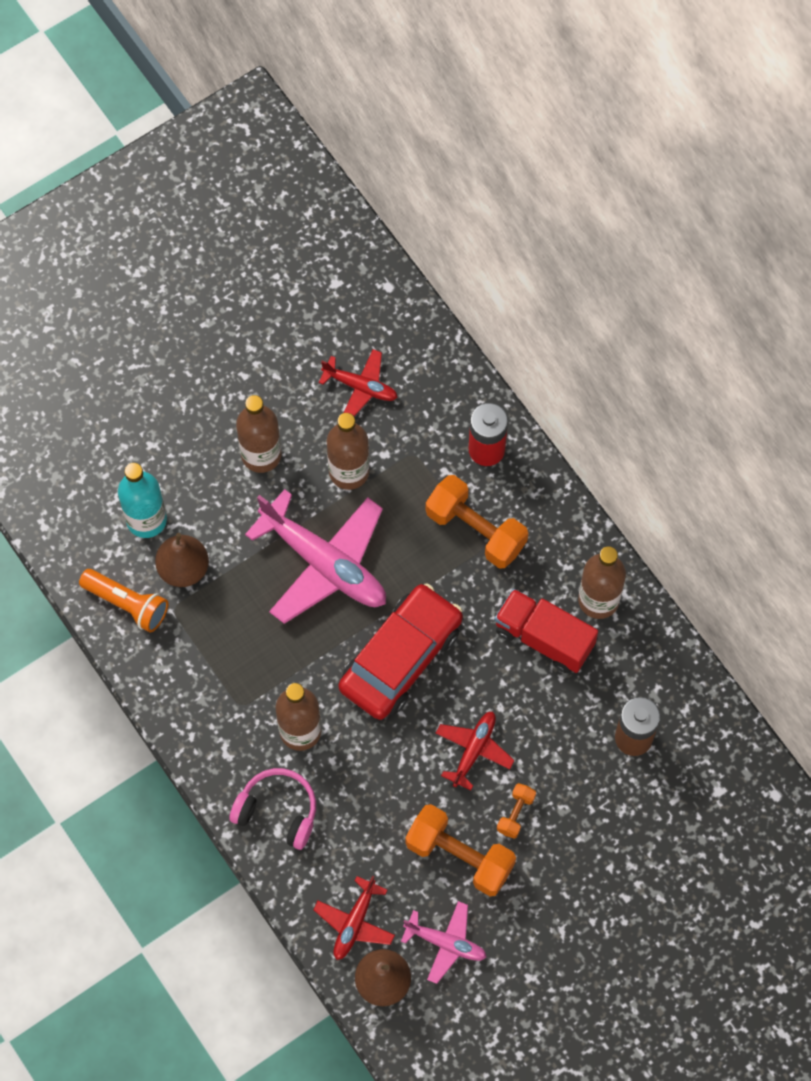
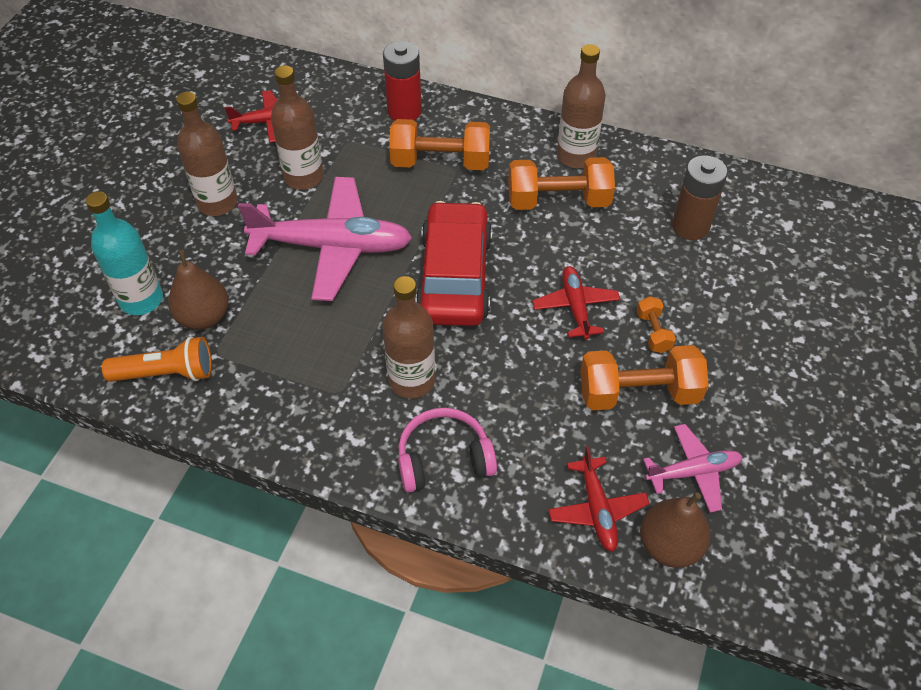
camera: 35 degrees left, 15 degrees down
red truck [495,589,598,673] -> orange dumbbell [508,157,615,210]

